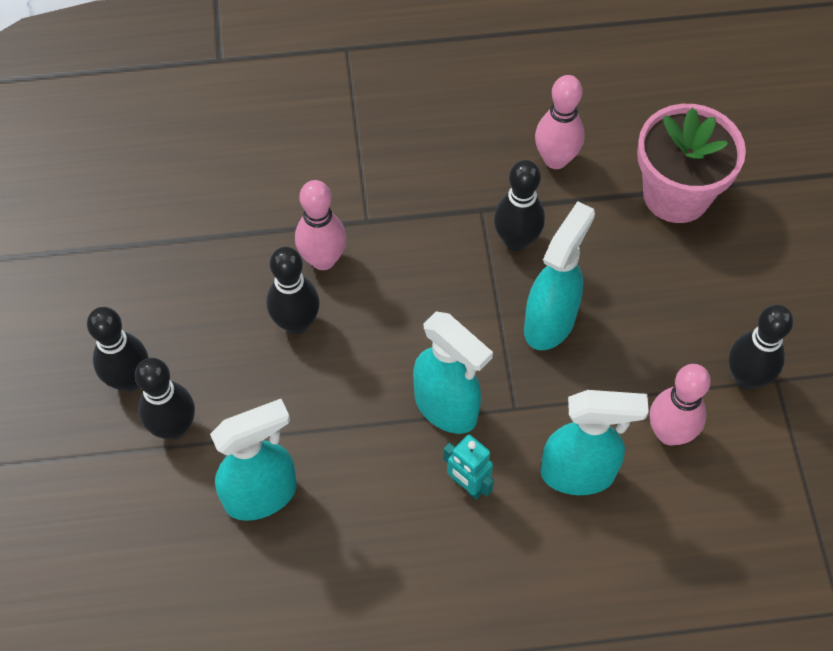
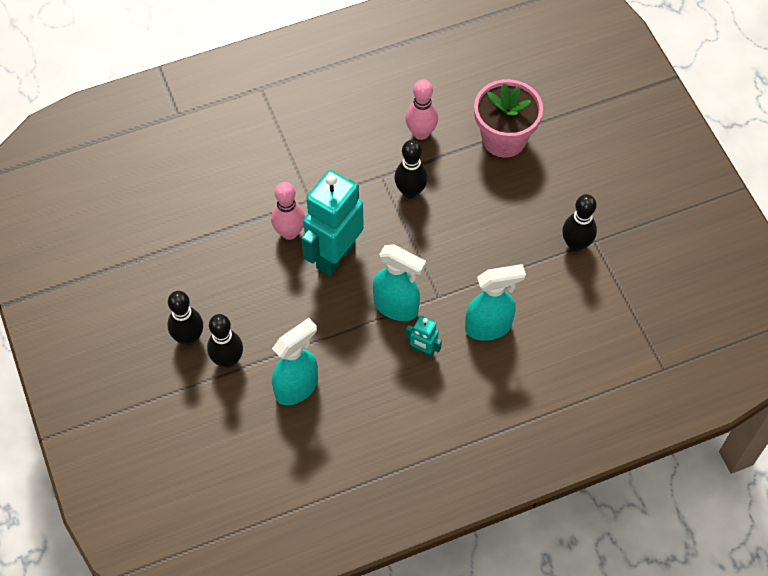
camera: 15 degrees left, 0 degrees up
black bowling pin [267,247,320,334] -> none
turquoise spray bottle [524,201,595,350] -> none
pink bowling pin [650,364,711,446] -> none
none -> turquoise robot [301,170,364,276]

